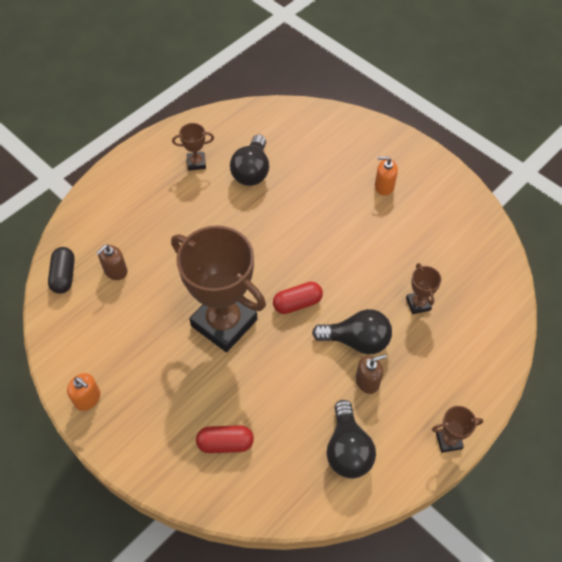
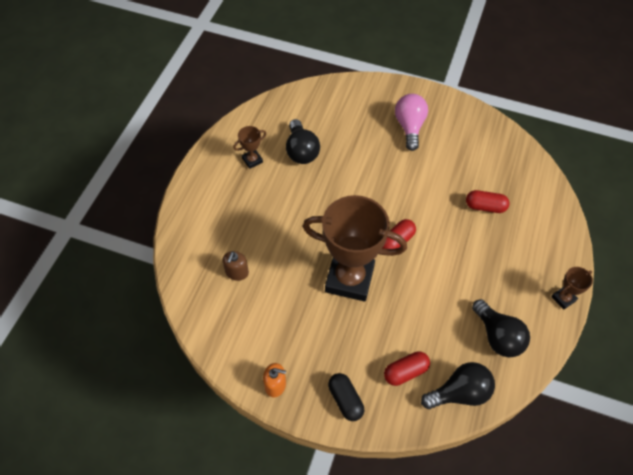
camera: 25 degrees left, 0 degrees up
black capsule [48,247,75,294] -> black capsule moved to [328,373,364,421]
black light bulb [312,309,392,355] -> black light bulb moved to [421,362,495,409]
brown soap dispenser [356,355,386,394] -> none
orange soap dispenser [375,156,398,196] -> pink light bulb [395,94,428,151]
brown trophy [406,263,441,314] -> red capsule [466,190,509,213]

